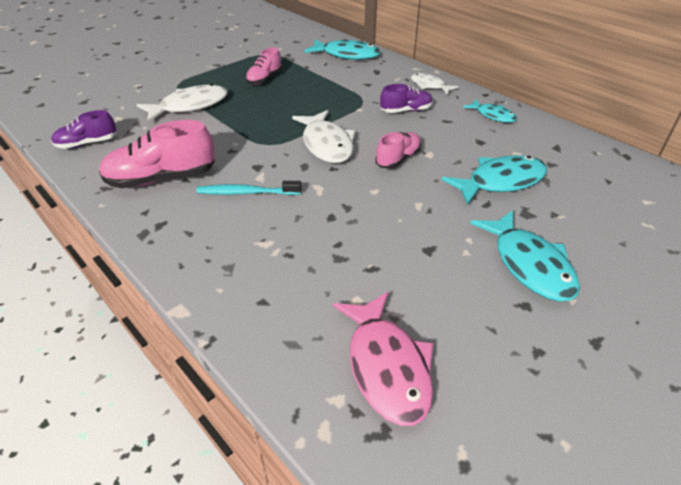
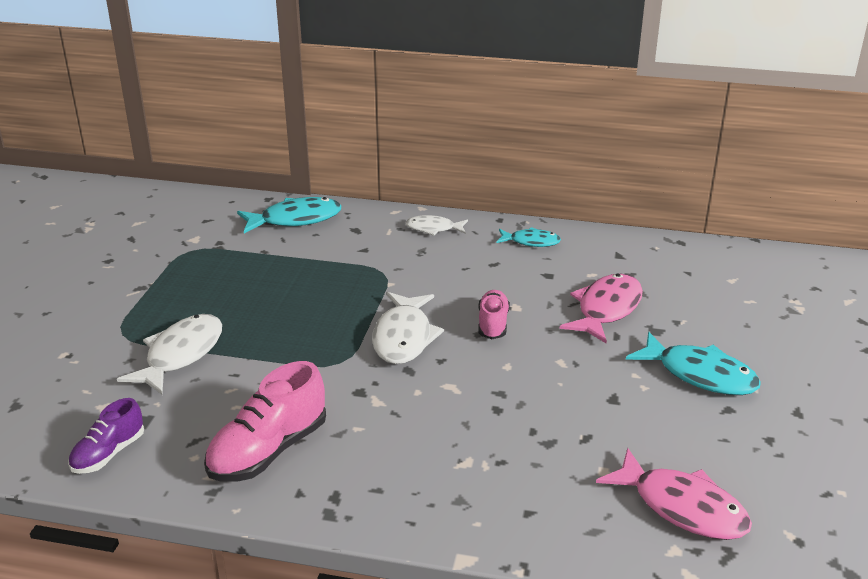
camera: 35 degrees left, 10 degrees down
turquoise toothbrush [196,181,302,195] -> none
pink shoe [246,47,282,85] -> none
white fish [292,110,355,163] -> white fish turned 60 degrees clockwise [372,292,444,364]
purple shoe [380,84,433,113] -> none
turquoise fish [442,155,547,205] -> pink fish [560,273,643,344]

